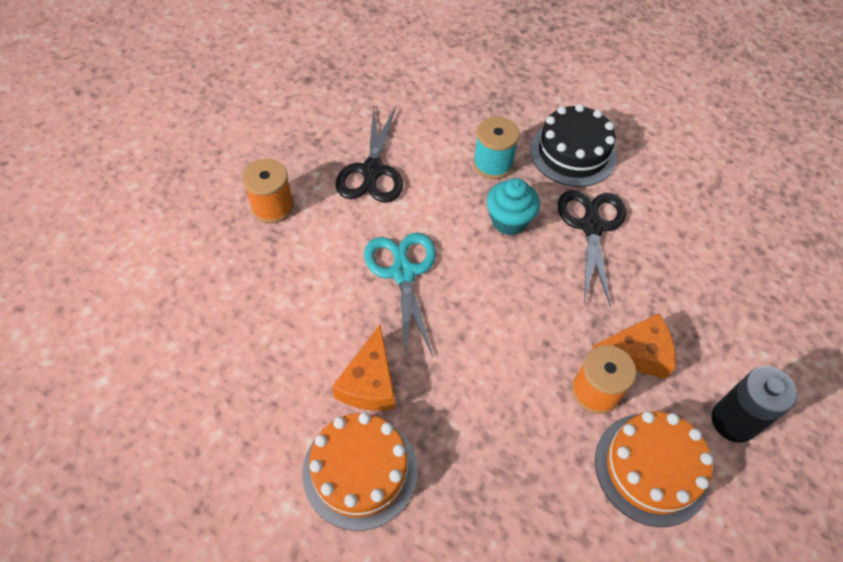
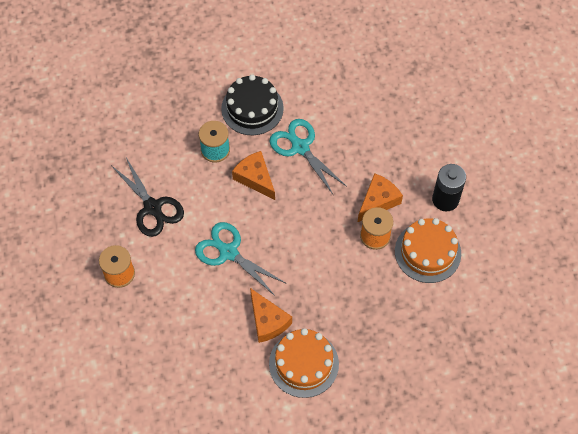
camera: 40 degrees left, 5 degrees up
turquoise cupcake [487,178,540,235] -> orange cheese [232,151,275,200]
black scissors [558,190,626,307] -> turquoise scissors [270,119,347,196]

